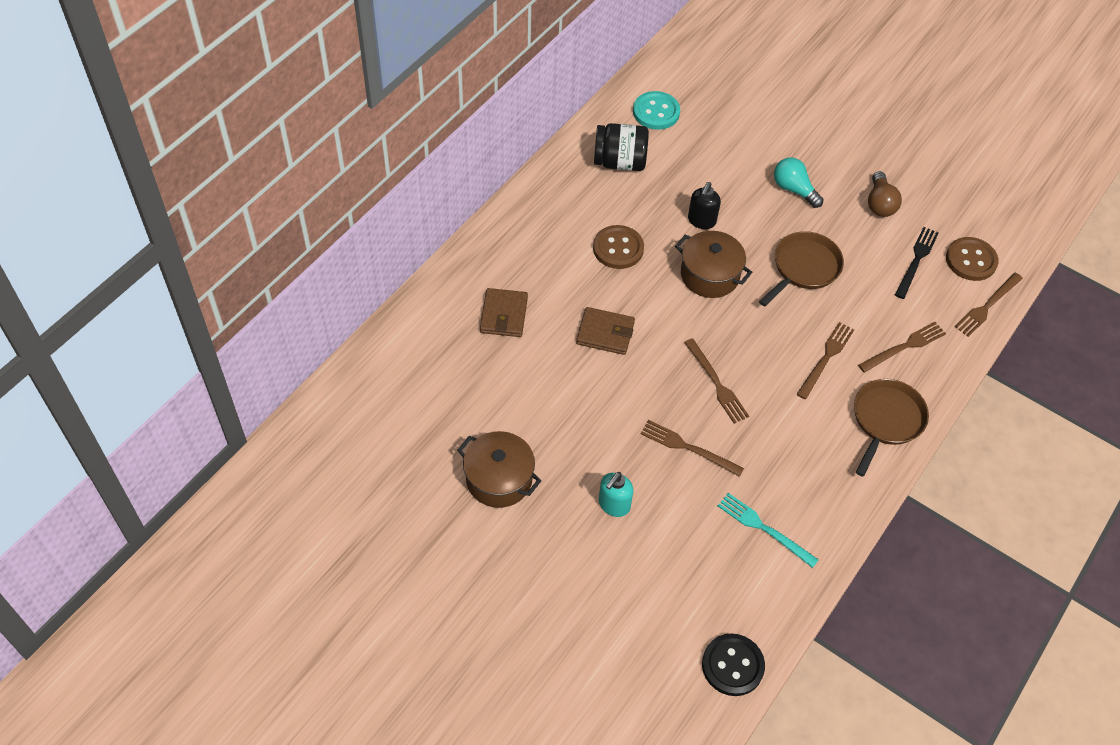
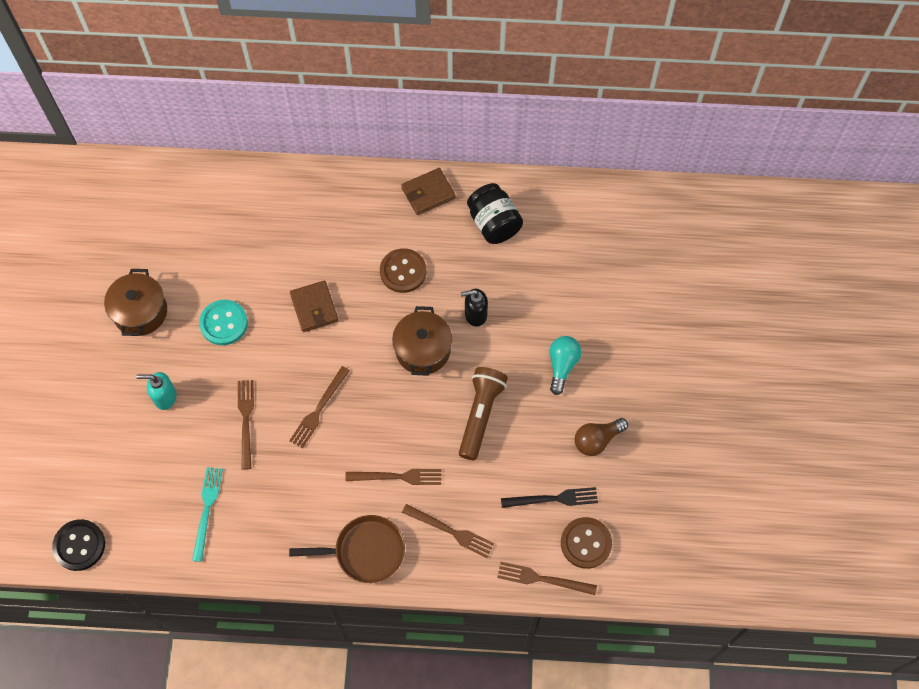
camera: 60 degrees right, 10 degrees up
brown wallet [480,288,528,337] -> brown wallet moved to [401,168,456,215]
turquoise button [633,91,680,130] -> turquoise button moved to [199,300,248,345]
brown pan [759,231,844,306] -> brown flashlight [459,367,508,460]

